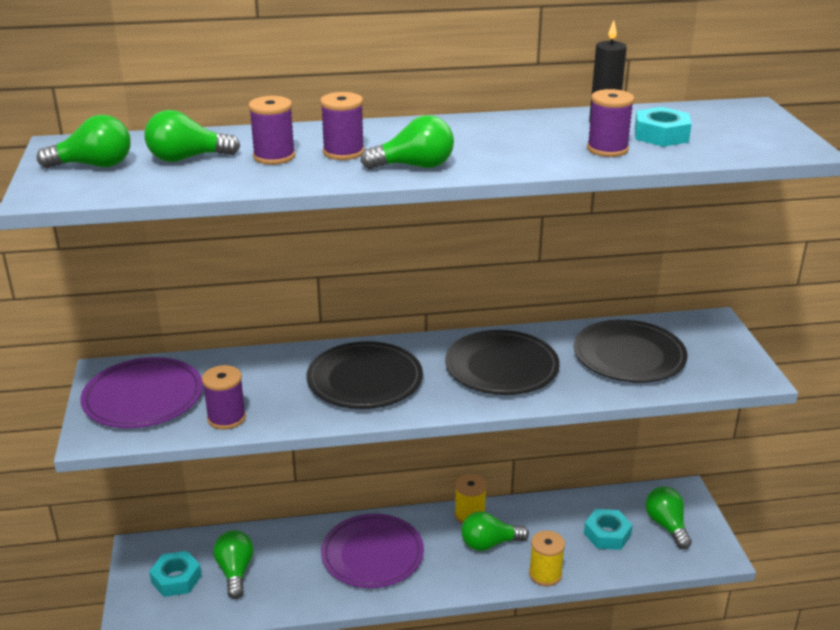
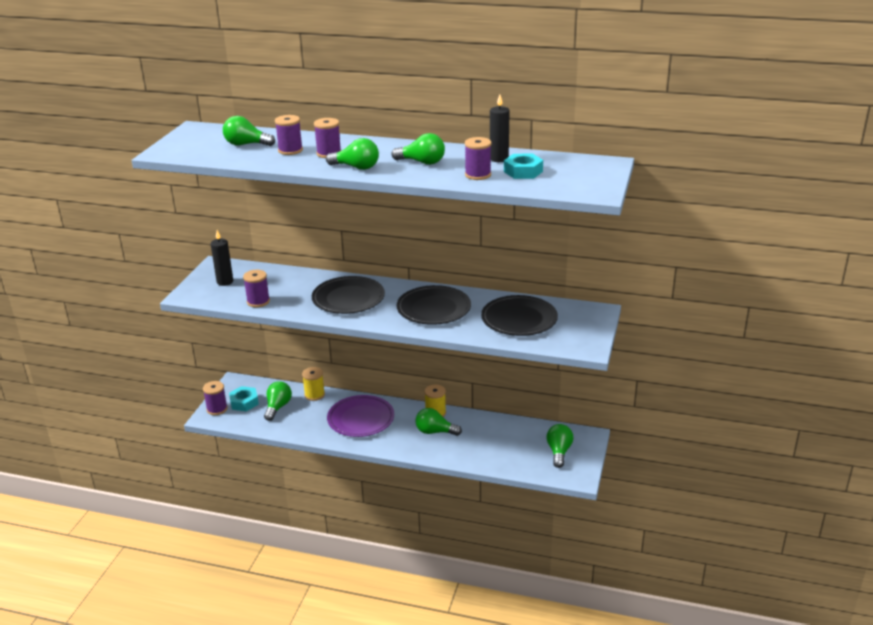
camera: 25 degrees right, 0 degrees up
green light bulb [36,115,131,168] -> green light bulb moved to [391,133,445,165]
purple plate [81,357,203,428] -> black candle [211,230,233,286]
yellow spool [529,530,565,586] -> yellow spool moved to [302,367,325,401]
turquoise nut [584,509,633,550] -> none
none -> purple spool [203,381,228,415]

